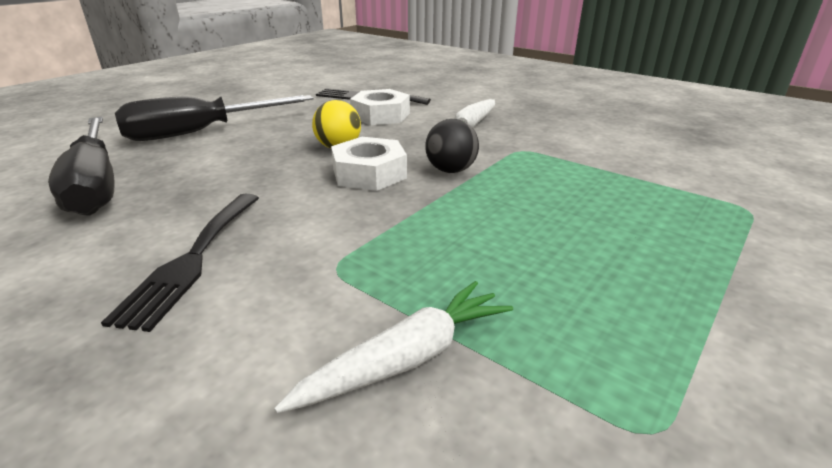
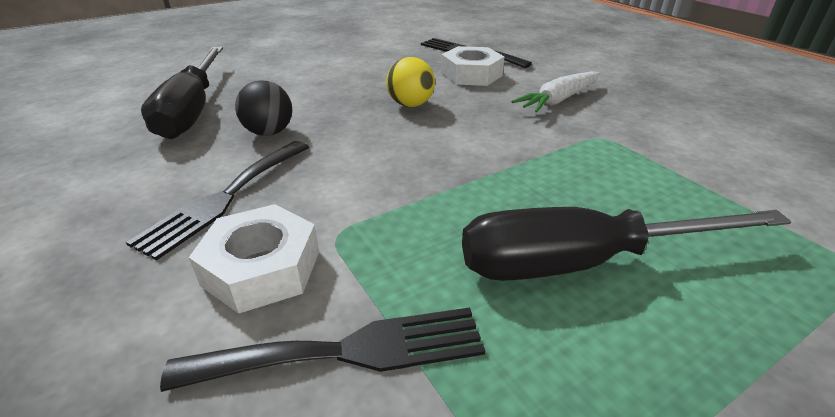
camera: 20 degrees right, 5 degrees up
black screwdriver [115,95,313,141] -> black screwdriver moved to [462,207,792,281]
white carrot [274,281,513,414] -> black fork [160,307,485,392]
white nut [331,137,407,191] -> white nut moved to [189,204,319,314]
black ball [425,119,479,173] -> black ball moved to [235,80,292,136]

